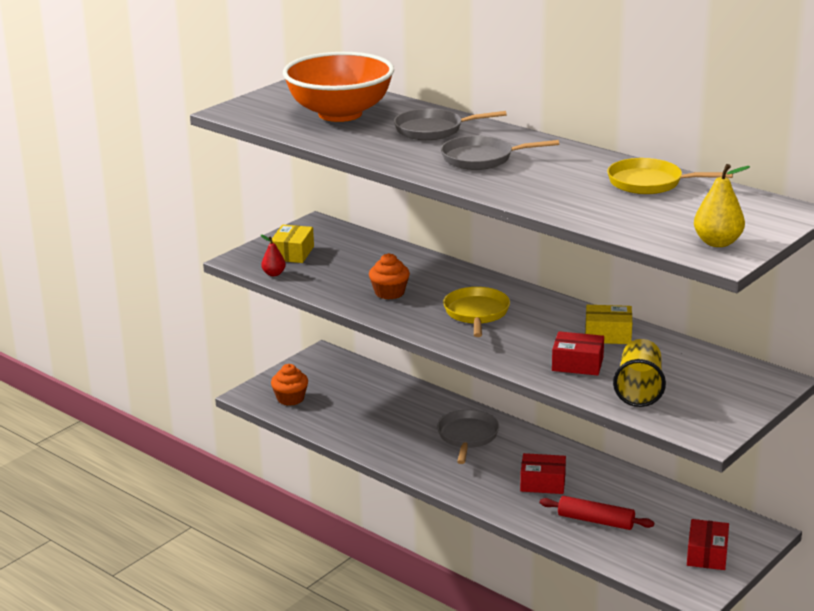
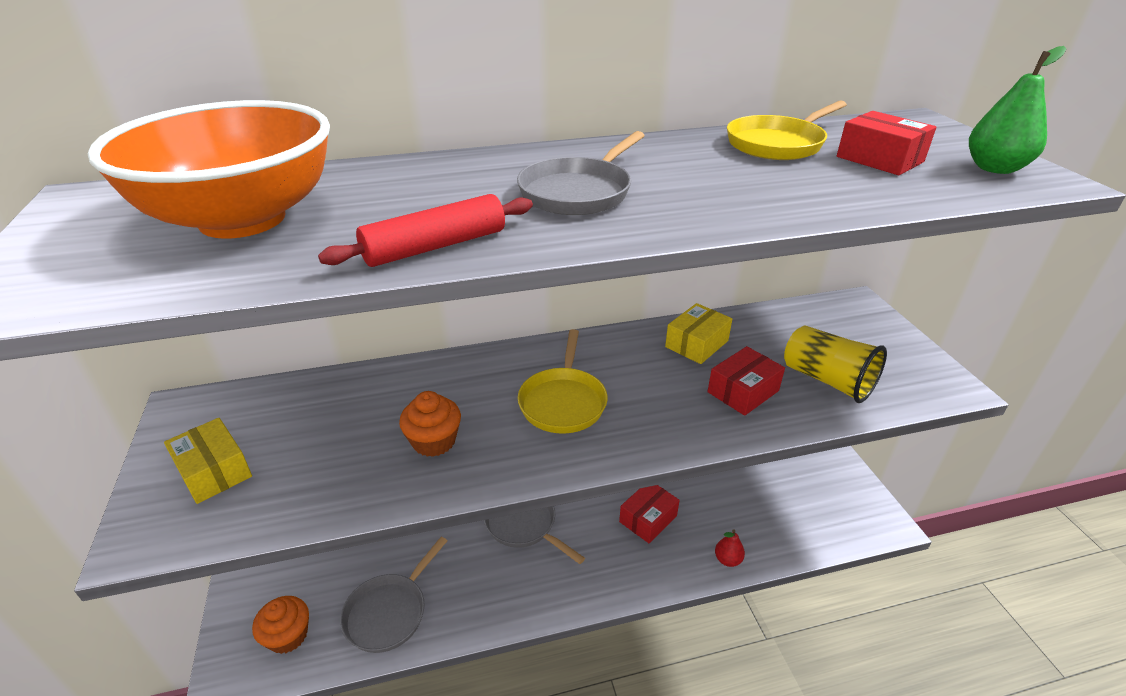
camera: 55 degrees left, 10 degrees up
red pear [261,235,286,276] -> red pear moved to [715,529,745,567]
grey pan [394,109,507,140] -> grey pan moved to [340,537,447,653]
yellow pan [443,287,510,337] -> yellow pan turned 120 degrees counterclockwise [518,329,608,434]
red rolling pin [540,496,654,530] -> red rolling pin moved to [318,194,533,267]
red box [687,519,729,570] -> red box moved to [837,111,937,175]
yellow pear [694,164,750,247] -> green pear [969,46,1066,174]

